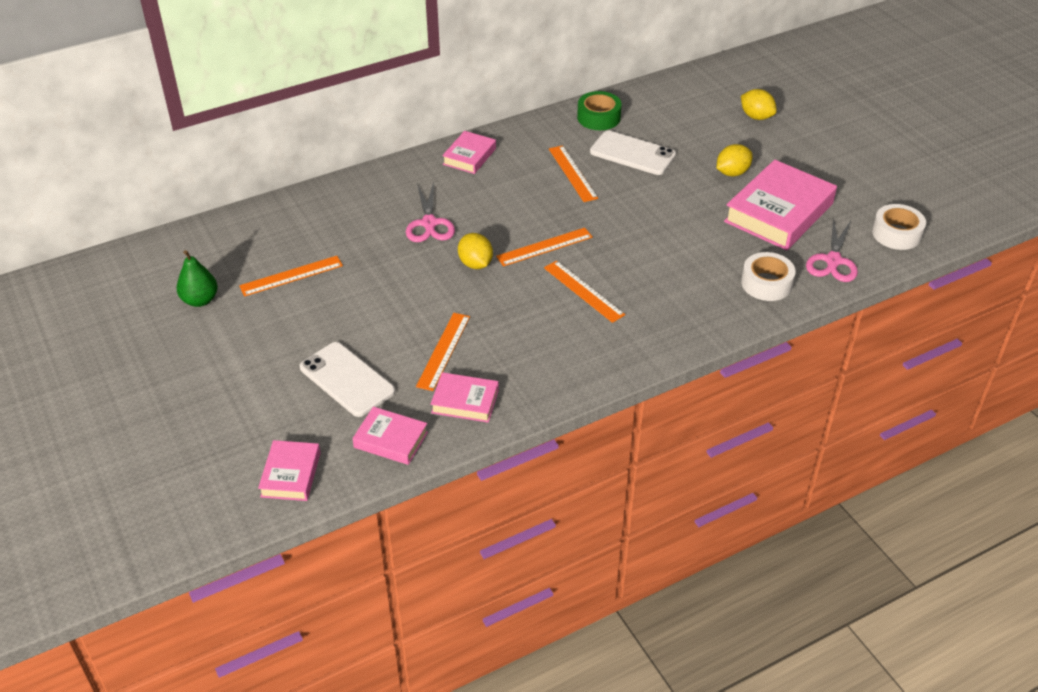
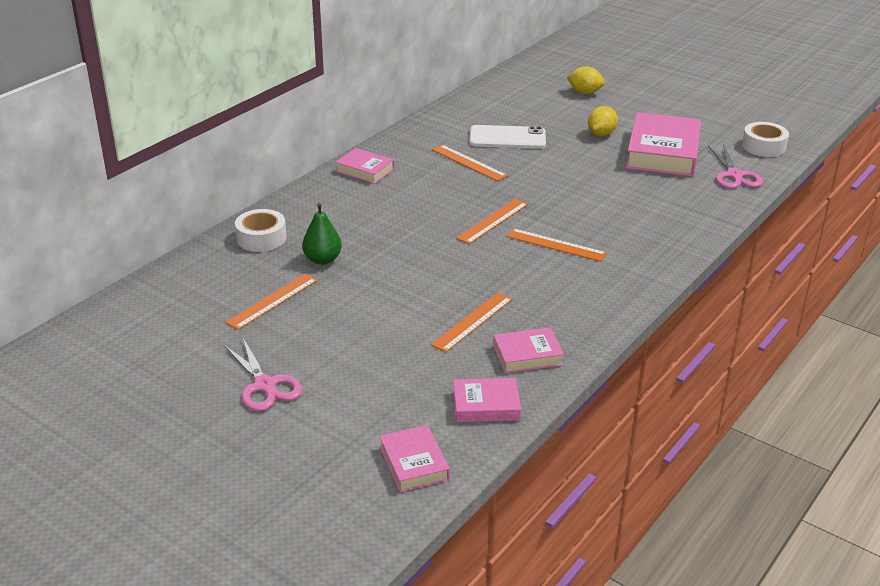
camera: 25 degrees left, 10 degrees down
green pear [176,250,218,307] -> green pear moved to [302,203,342,265]
white phone [300,342,395,417] -> none
pink scissors [406,182,455,242] -> pink scissors moved to [224,338,303,411]
orange ruler [416,313,470,391] -> orange ruler turned 45 degrees clockwise [431,293,512,352]
pink book [442,131,496,174] -> pink book turned 60 degrees counterclockwise [335,148,394,184]
yellow lemon [458,233,493,269] -> none
green tape [577,91,622,130] -> none
white tape [741,252,796,301] -> white tape moved to [235,209,287,252]

